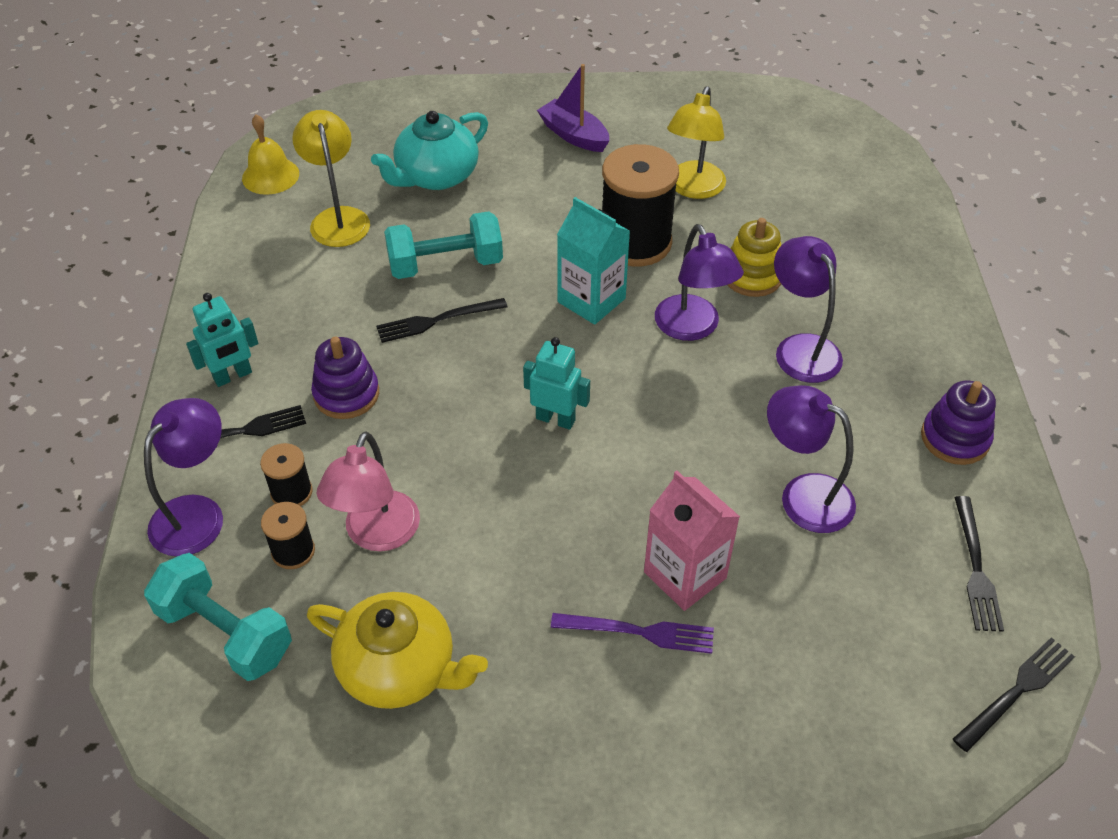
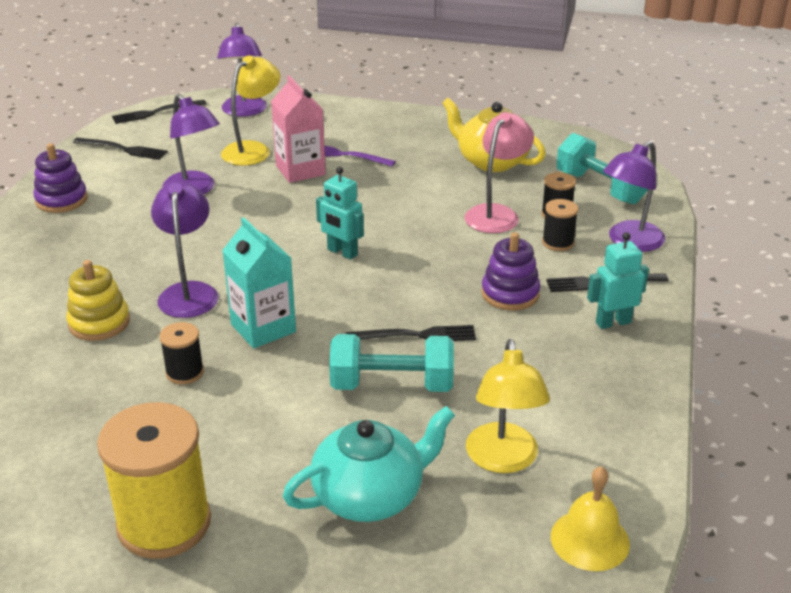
camera: 165 degrees left, 15 degrees down
purple boat [537,64,610,152] -> yellow spool [97,402,211,559]
black spool [602,144,679,266] -> black spool [159,322,204,384], size x0.48
yellow lamp [667,86,726,199] -> yellow lamp moved to [221,55,281,166]
purple lamp [774,236,843,383] -> purple lamp moved to [217,23,267,117]
black fork [954,496,1004,632] -> black fork turned 90 degrees clockwise [73,138,168,160]

